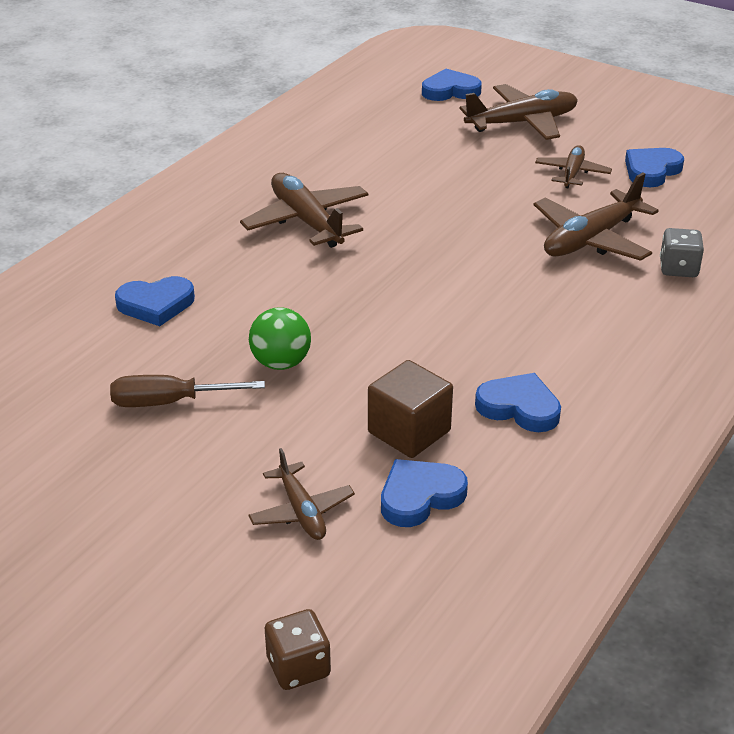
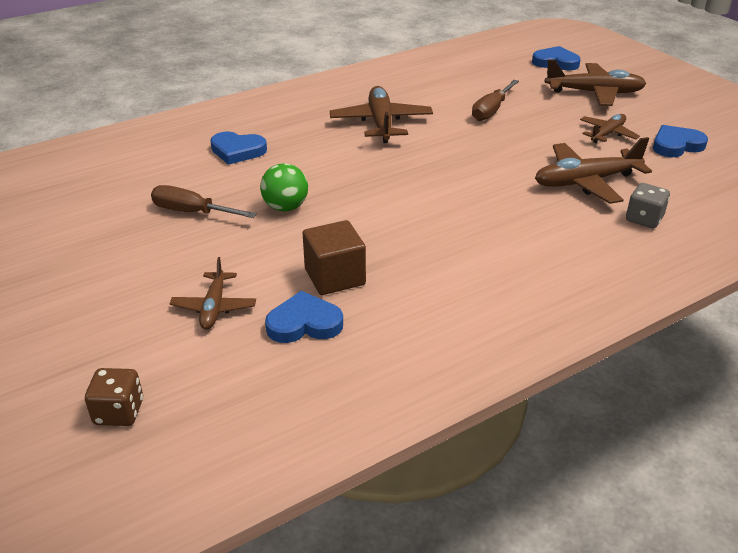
camera: 25 degrees right, 0 degrees up
blue heart [475,373,561,432] -> none
none -> brown screwdriver [472,80,519,121]

